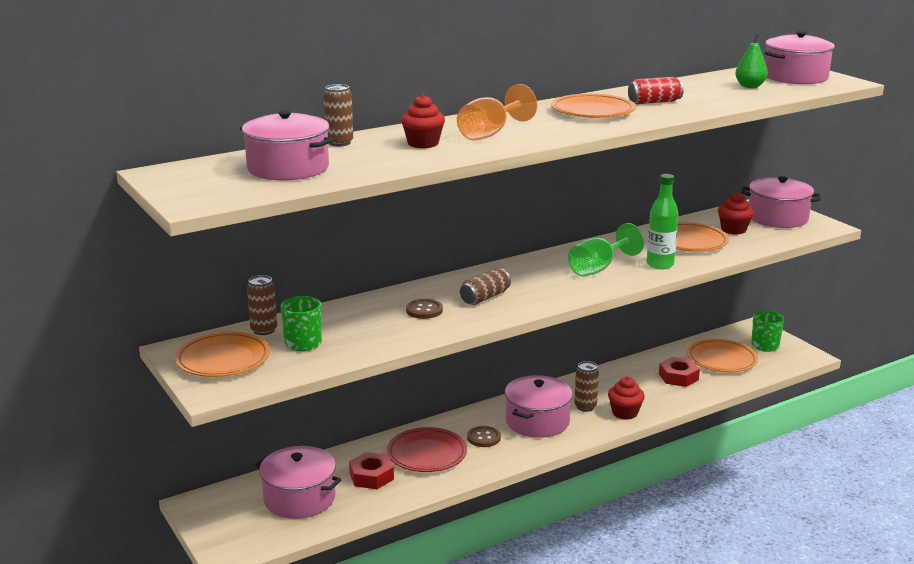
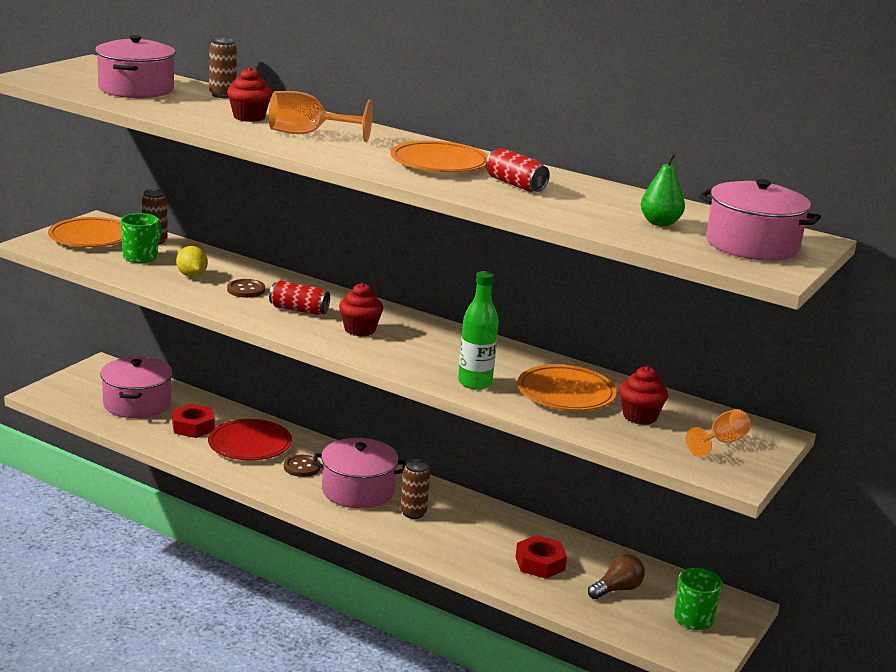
camera: 60 degrees right, 0 degrees up
brown can [460,269,511,305] -> red can [269,280,330,315]
green goblet [568,223,644,276] -> none
red cupcake [608,377,645,420] -> red cupcake moved to [339,283,384,336]
orange plate [687,339,758,372] -> brown light bulb [588,554,645,599]
pink pot [742,176,820,228] -> orange goblet [686,409,751,457]
none -> yellow lemon [176,246,208,277]

